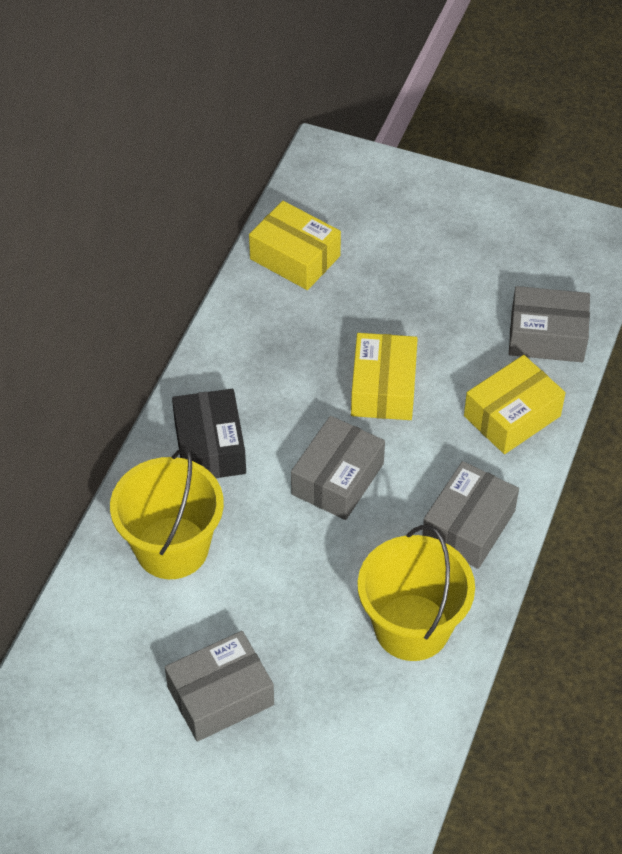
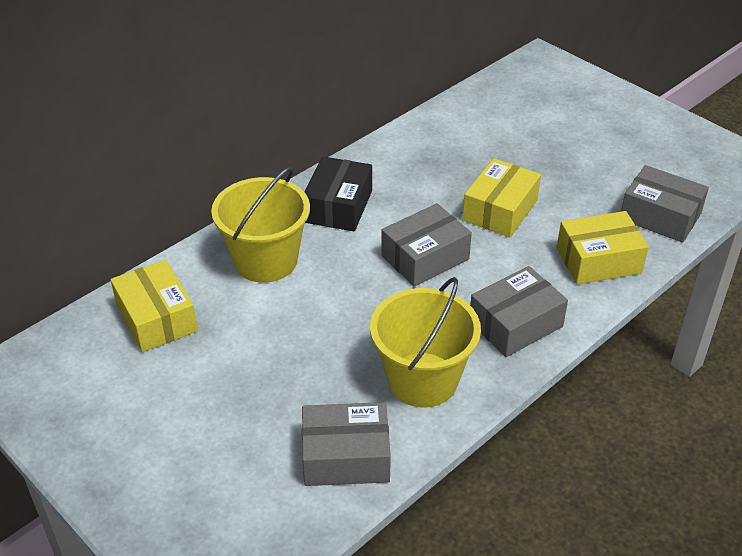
camera: 25 degrees right, 10 degrees down
grey box [165,631,274,742] -> grey box moved to [302,402,391,486]
yellow box [249,201,341,290] -> yellow box moved to [111,260,198,352]

